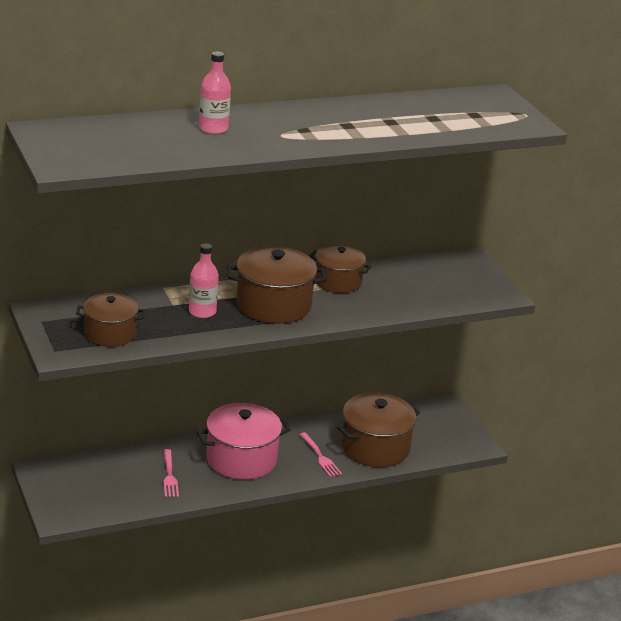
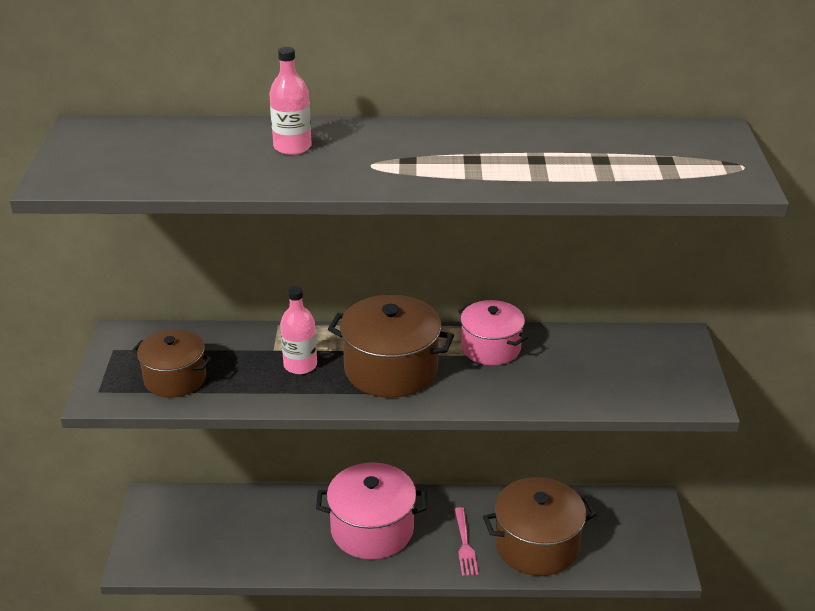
camera: 25 degrees right, 5 degrees up
pink fork [163,449,179,497] -> none
brown pot [309,245,371,293] -> pink pot [458,300,528,365]

